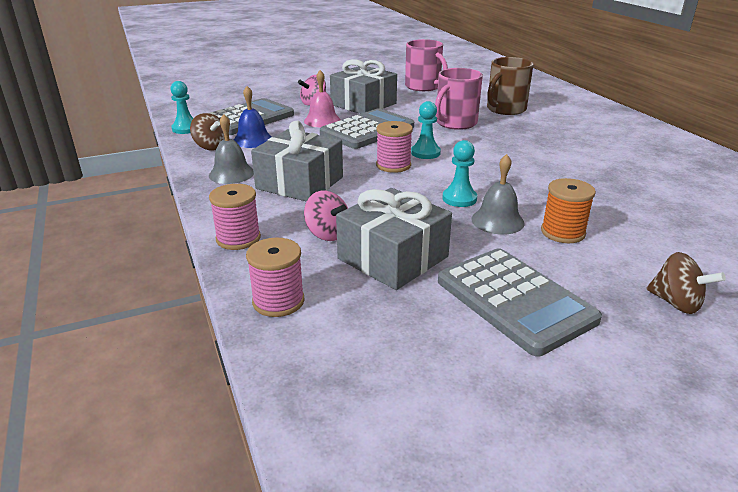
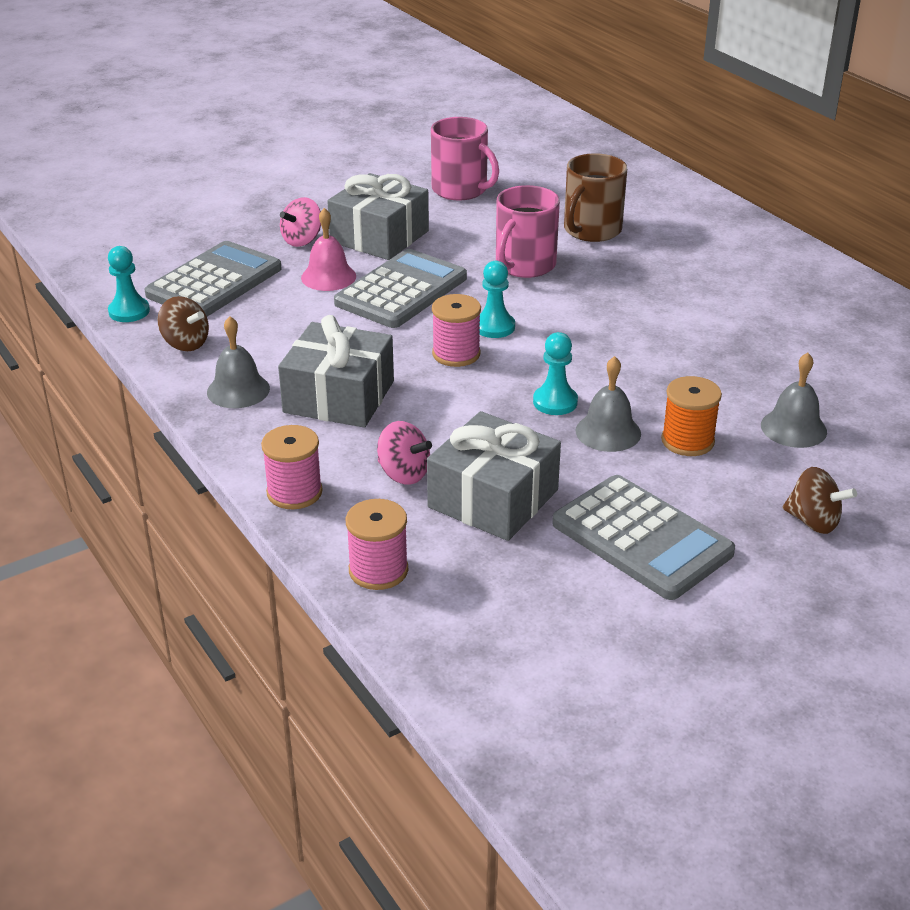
camera: 10 degrees left, 5 degrees up
blue bell [234,86,272,148] -> none
none -> grey bell [761,353,827,448]

